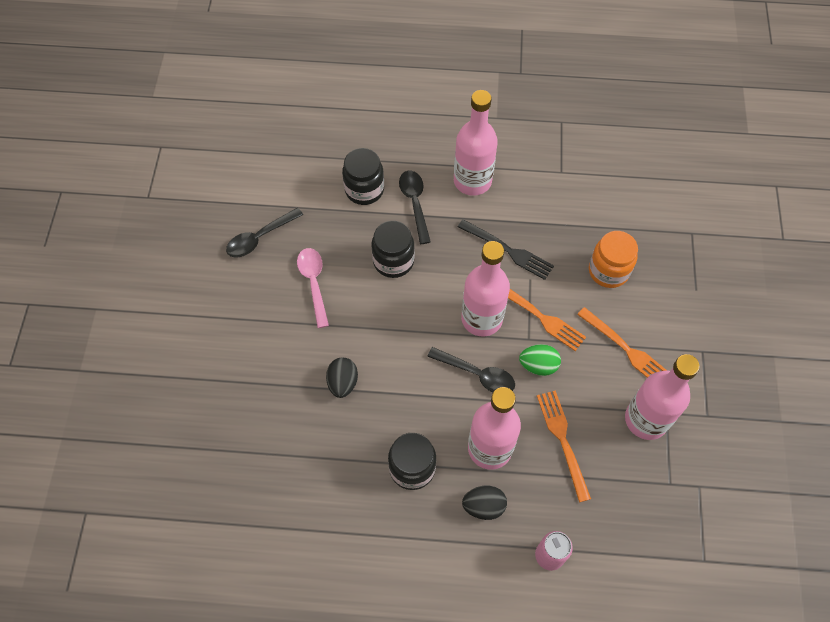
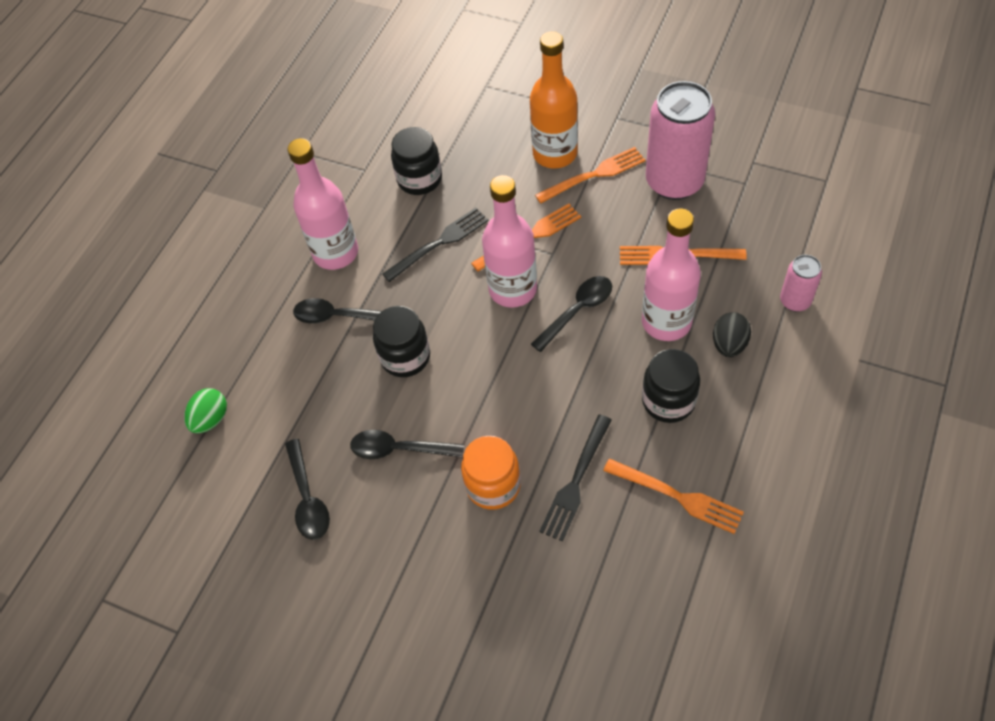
camera: 65 degrees left, 5 degrees down
pink spoon [297,248,329,328] -> black spoon [350,430,464,459]
black egg [326,358,358,398] -> none
black jar [342,148,384,205] -> black jar moved to [391,127,442,195]
green egg [519,344,561,376] -> green egg moved to [184,388,227,434]
orange jar [589,231,638,288] -> orange jar moved to [461,436,521,510]
pink bottle [625,354,700,440] -> pink can [646,81,715,200]
none -> orange bottle [530,31,578,168]
none -> black fork [539,414,612,542]
none -> orange fork [603,458,744,534]

